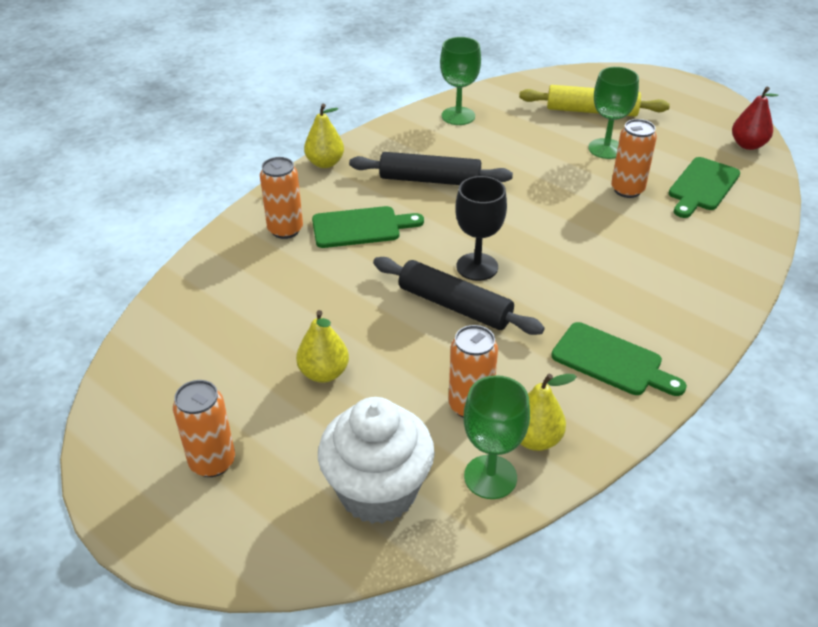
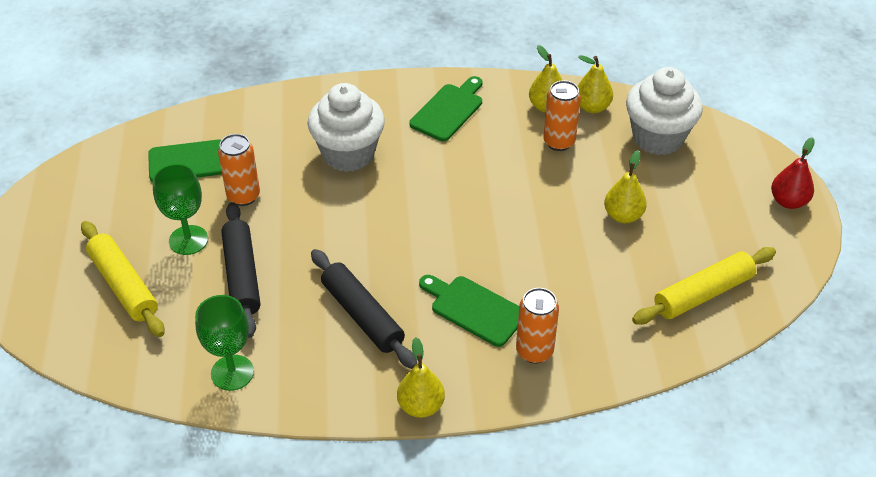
camera: 135 degrees left, 5 degrees up
orange can [173,380,235,477] -> none
black rolling pin [373,257,545,335] -> black rolling pin moved to [221,202,260,338]
black goblet [455,176,507,281] -> none
green goblet [463,375,530,499] -> yellow pear [578,55,613,113]
green cutting board [551,322,687,396] -> green cutting board turned 45 degrees clockwise [409,76,482,141]
red pear [732,87,779,150] -> red pear moved to [771,137,815,209]
none -> white cupcake [308,83,385,172]
none -> yellow rolling pin [632,247,776,325]

